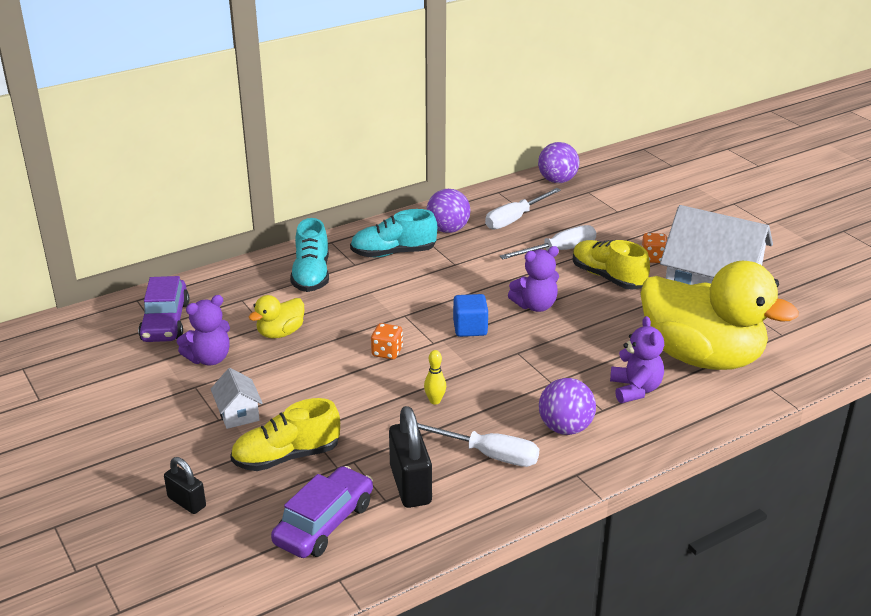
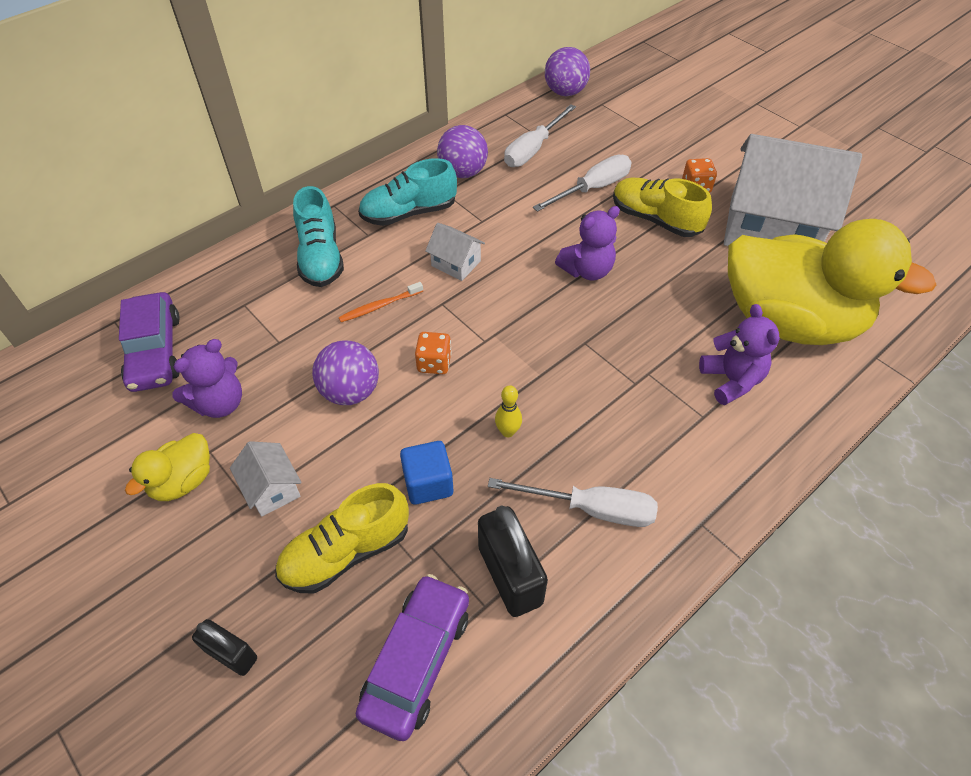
camera: 10 degrees left, 20 degrees up
yellow duck [248,295,304,338] -> yellow duck moved to [125,433,210,501]
blue cube [453,294,488,337] -> blue cube moved to [400,441,453,505]
purple ball [539,378,596,435] -> purple ball moved to [312,340,379,405]
none -> orange toothbrush [338,282,423,322]
none -> white house [425,223,485,281]

